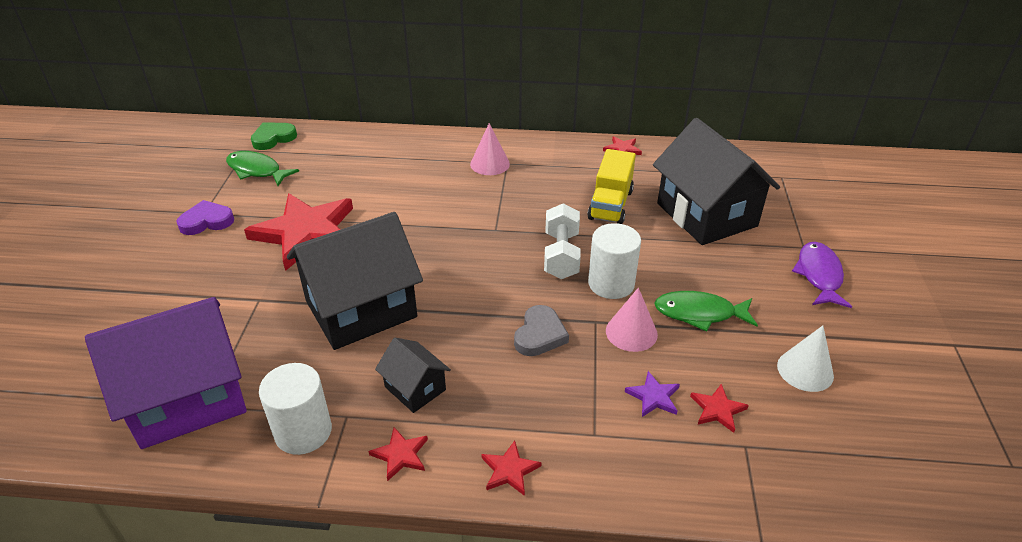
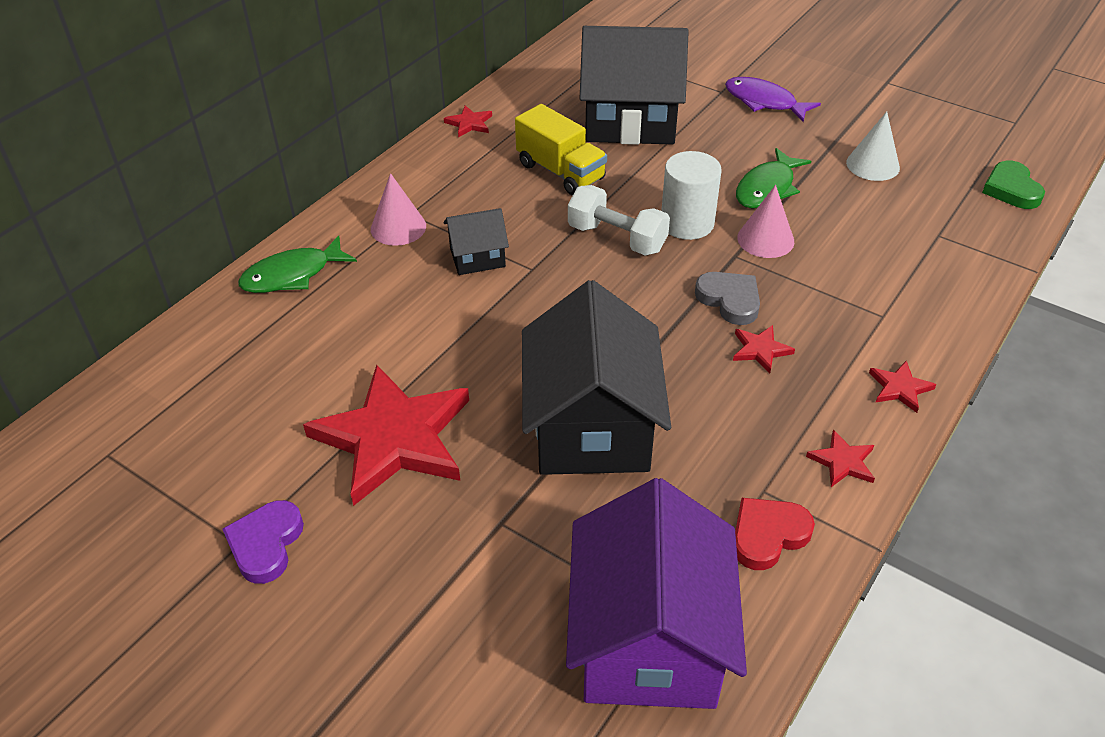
camera: 60 degrees left, 5 degrees up
green fish [226,151,299,186] -> green fish moved to [238,235,357,293]
green heart [251,122,297,150] -> green heart moved to [982,161,1045,209]
white cylinder [259,363,332,455] -> red heart [735,498,815,570]
black house [375,338,451,413] -> black house moved to [444,208,509,275]
purple star [625,371,680,417] -> none
red star [690,384,749,433] -> red star moved to [733,325,795,373]

